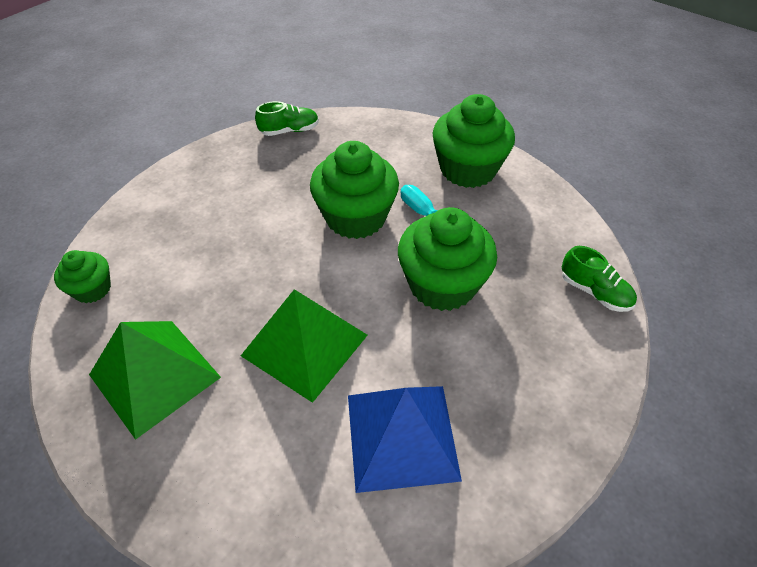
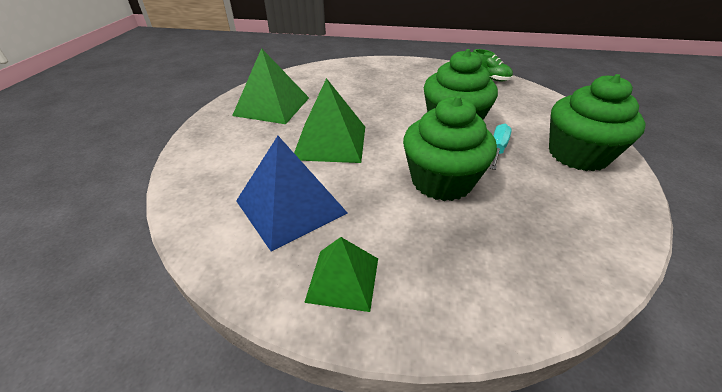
camera: 60 degrees right, 10 degrees down
green cupcake [54,250,111,303] -> none
green shoe [562,246,637,312] -> none
none -> green pyramid [304,237,378,312]

